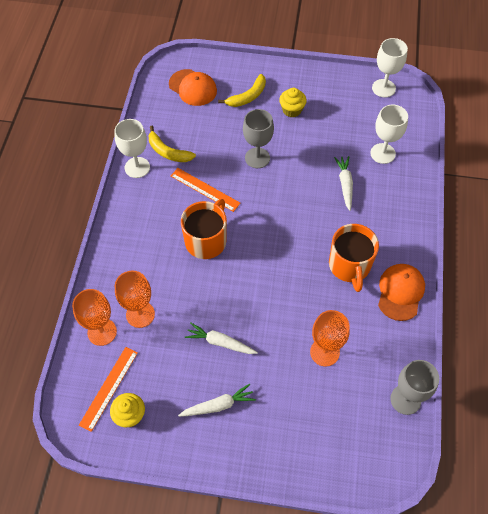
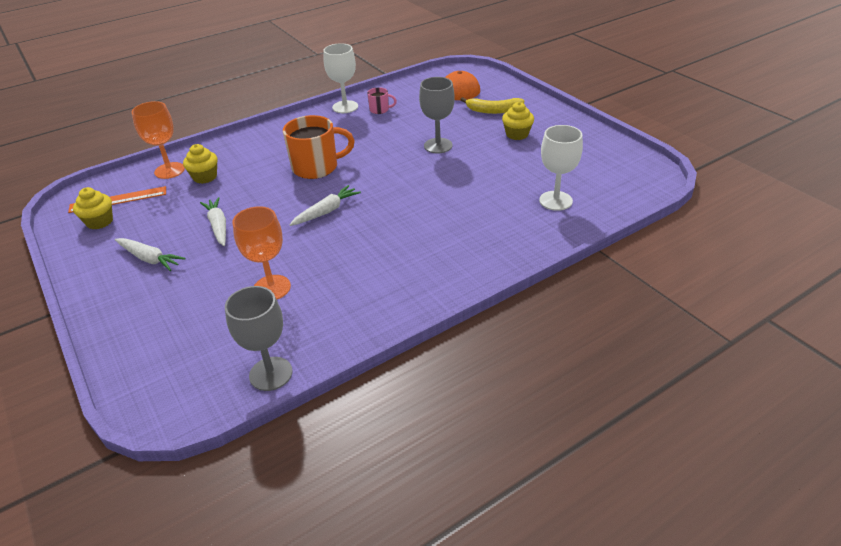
camera: 50 degrees right, 20 degrees down
orange goblet [115,271,155,328] -> yellow cupcake [183,144,218,184]
yellow banana [149,126,196,162] -> pink mug [367,87,397,114]
orange ruler [171,168,240,212] -> none
orange mug [329,224,379,292] -> none
white carrot [334,156,353,211] -> white carrot moved to [289,185,361,226]
white goblet [372,38,408,97] -> none
orange cap [378,264,425,321] -> none

